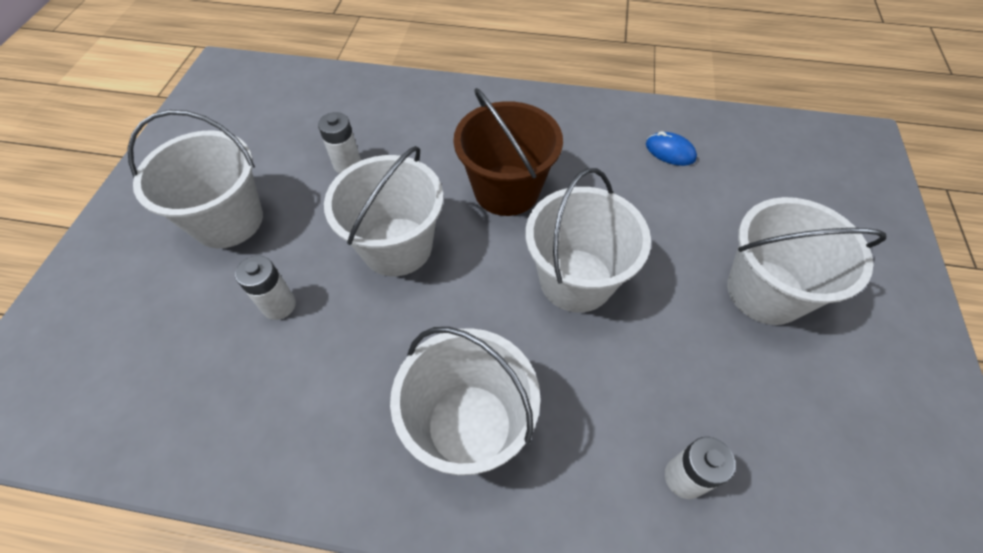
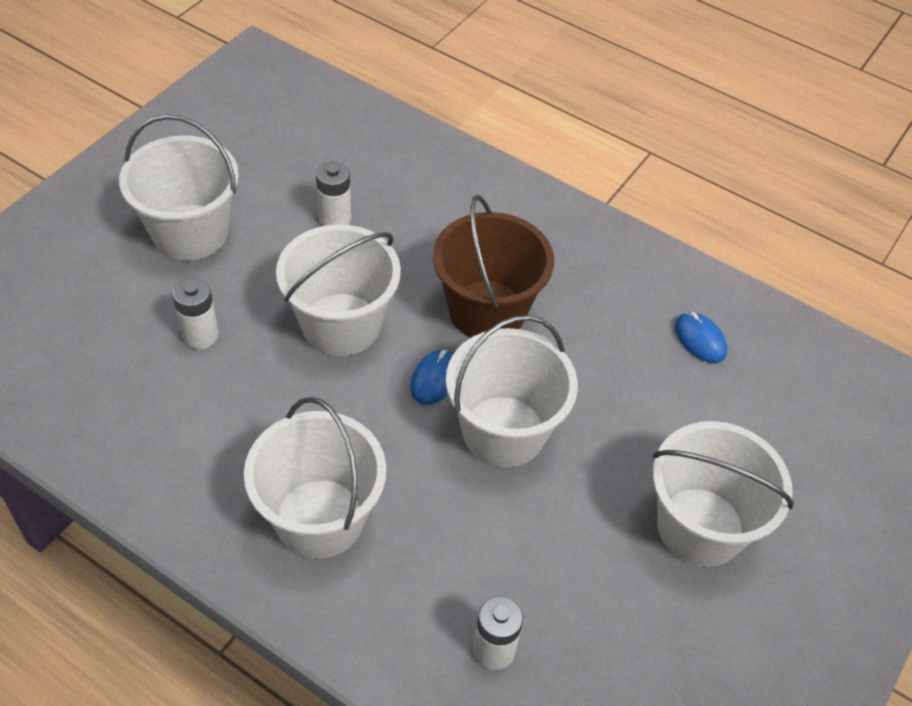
camera: 20 degrees right, 5 degrees down
none -> blue mouse [410,350,453,405]

